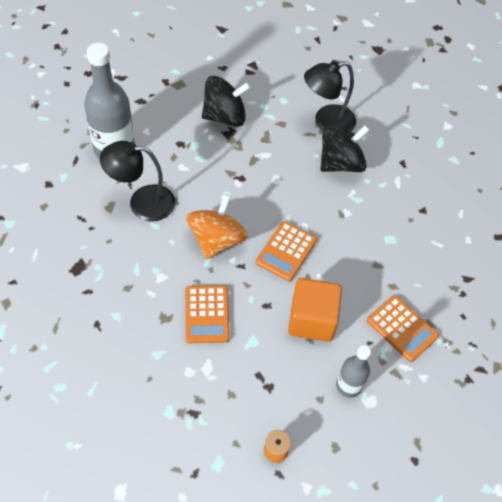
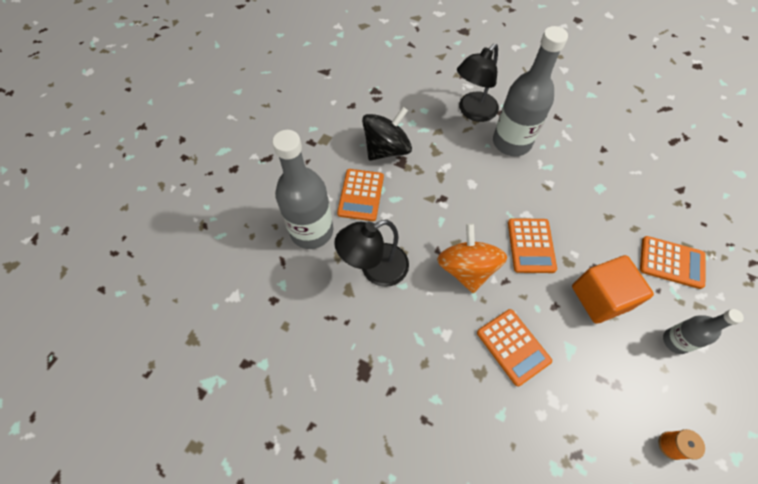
camera: 25 degrees left, 5 degrees up
black spinning top [320,125,369,172] -> grey bottle [493,26,568,156]
none -> orange calculator [337,169,384,221]

